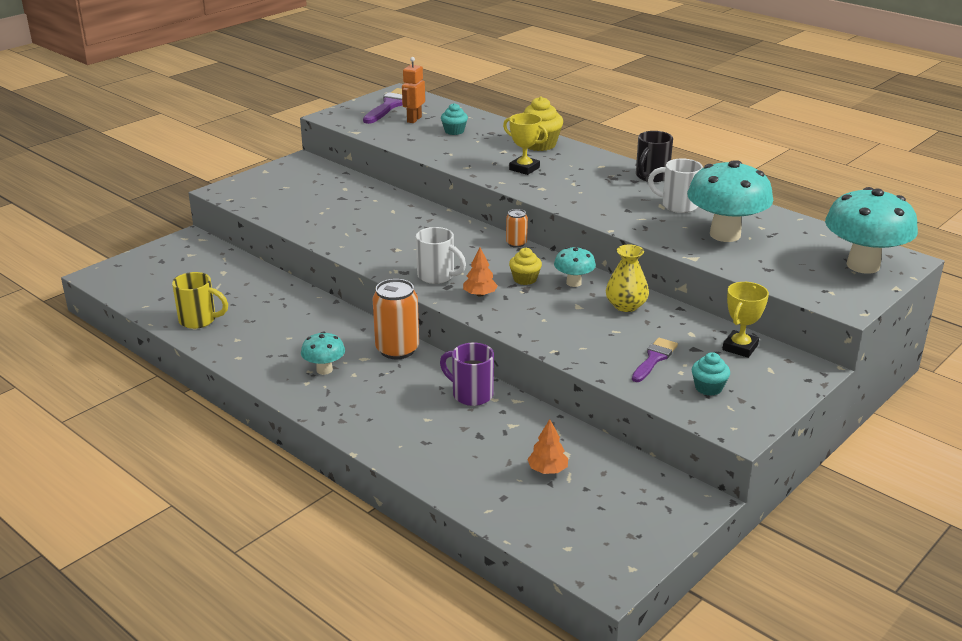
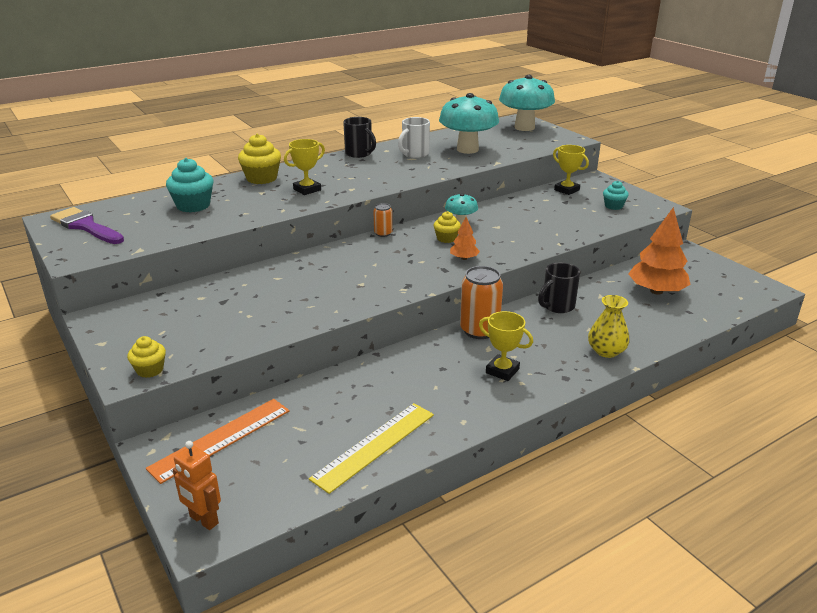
camera: 75 degrees left, 0 degrees up
yellow mug [172,272,228,329] -> yellow ruler [309,403,434,494]
turquoise mushroom [301,332,345,375] -> yellow trophy [479,311,533,381]
orange robot [402,57,425,123] -> orange robot moved to [173,441,221,530]
white mug [416,227,466,284] -> none
purple mug [440,343,494,406] -> black mug [538,262,580,313]
turquoise cupcake [441,103,468,135] -> turquoise cupcake [166,158,214,212], size x1.65
orange tree [527,419,568,474] -> orange tree [628,207,691,295], size x2.03
yellow vase [605,245,649,312] -> yellow vase moved to [588,295,630,358]
purple brush [632,338,678,382] -> none
none -> yellow cupcake [127,336,166,378]
none -> orange ruler [146,399,290,484]

